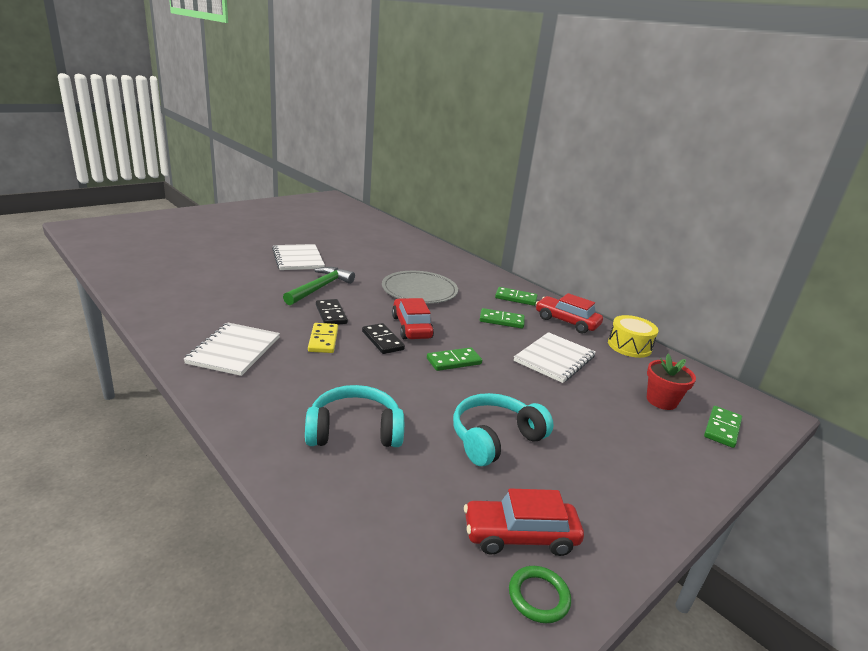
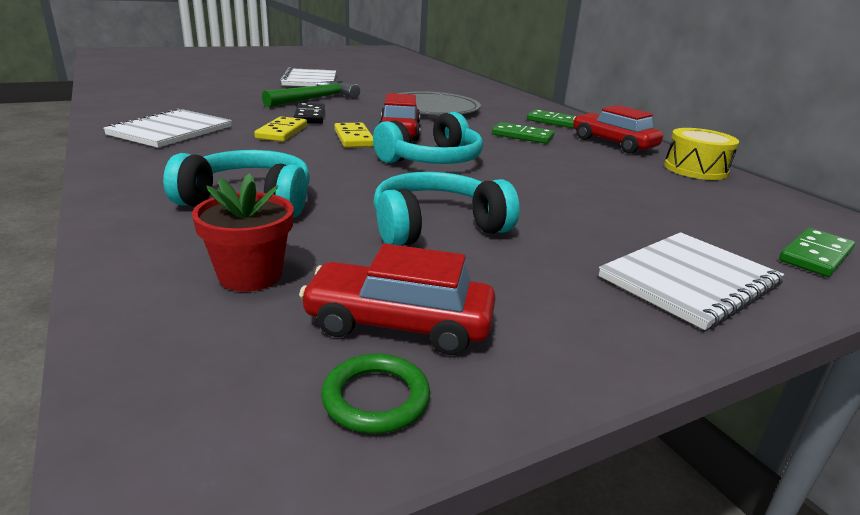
camera: 15 degrees right, 0 degrees up
black domino [362,323,405,354] -> yellow domino [334,123,374,147]
green domino [427,347,482,371] -> turquoise headphones [373,112,483,164]
white notebook [514,332,596,383] -> white notebook moved to [599,232,784,330]
red flower pot [647,354,696,410] -> red flower pot moved to [192,173,294,292]

